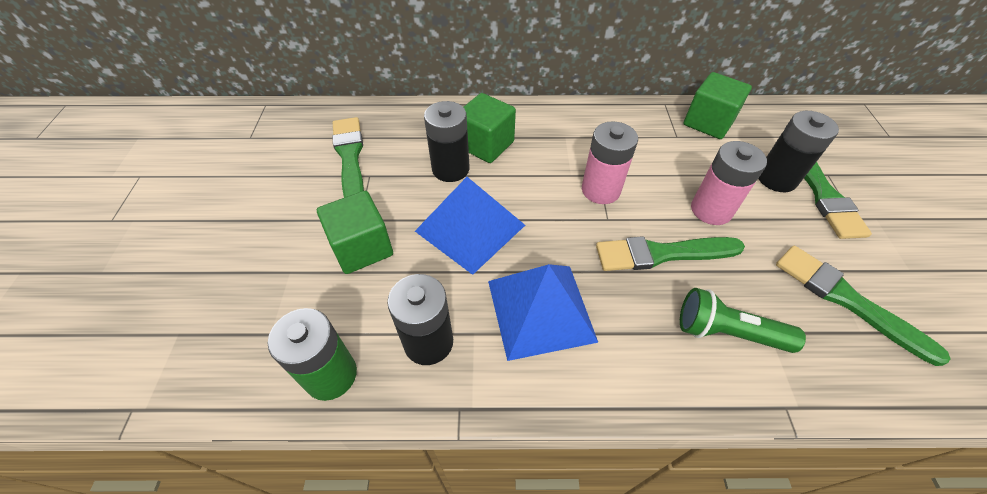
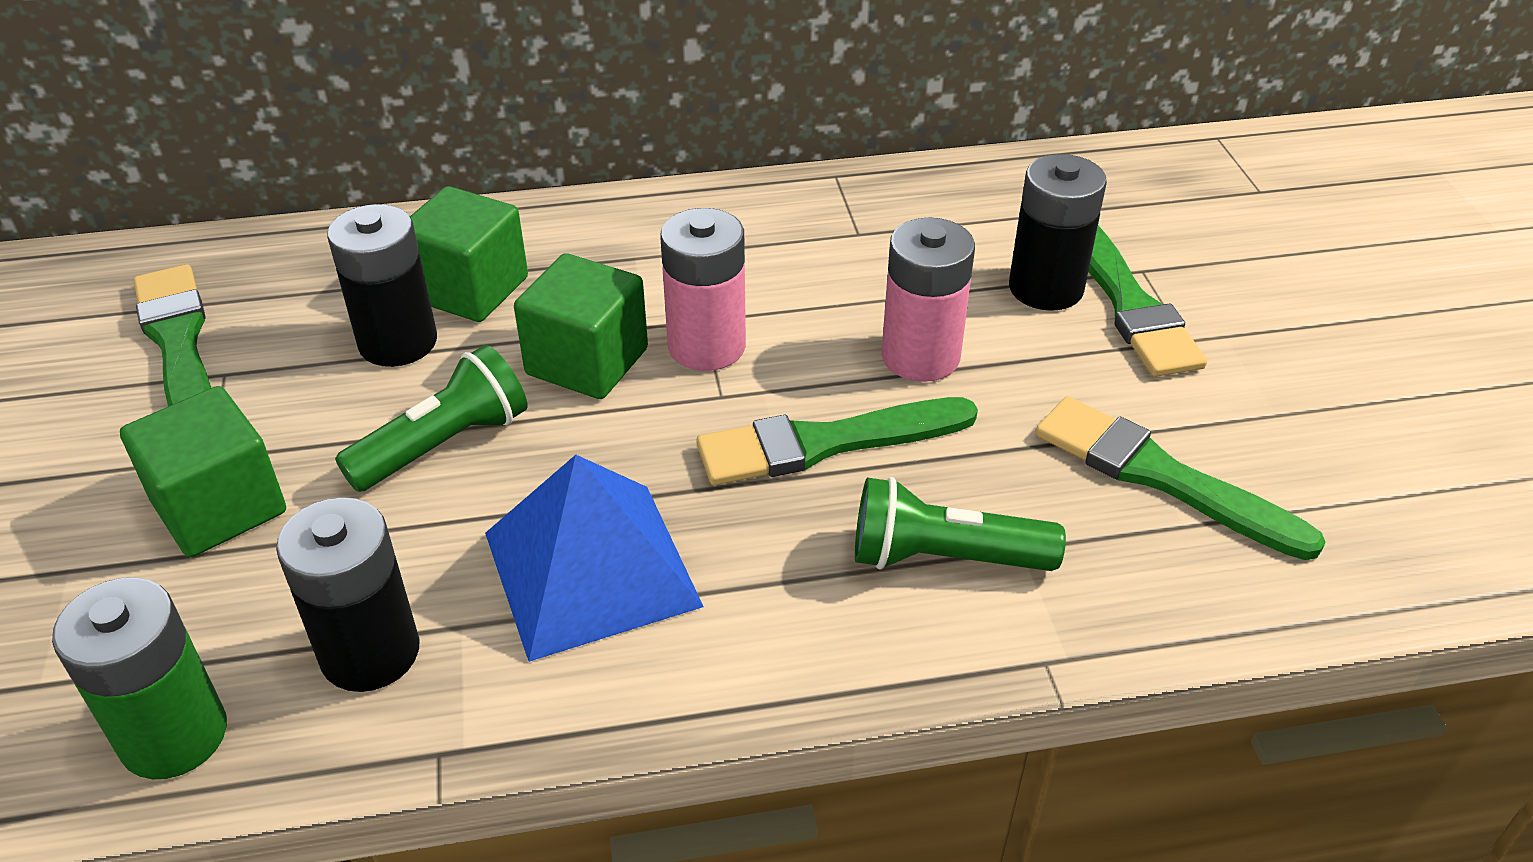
camera: 10 degrees left, 10 degrees down
blue pyramid [415,177,525,275] -> green flashlight [335,345,528,492]
green cube [684,72,752,139] -> green cube moved to [514,253,648,399]

